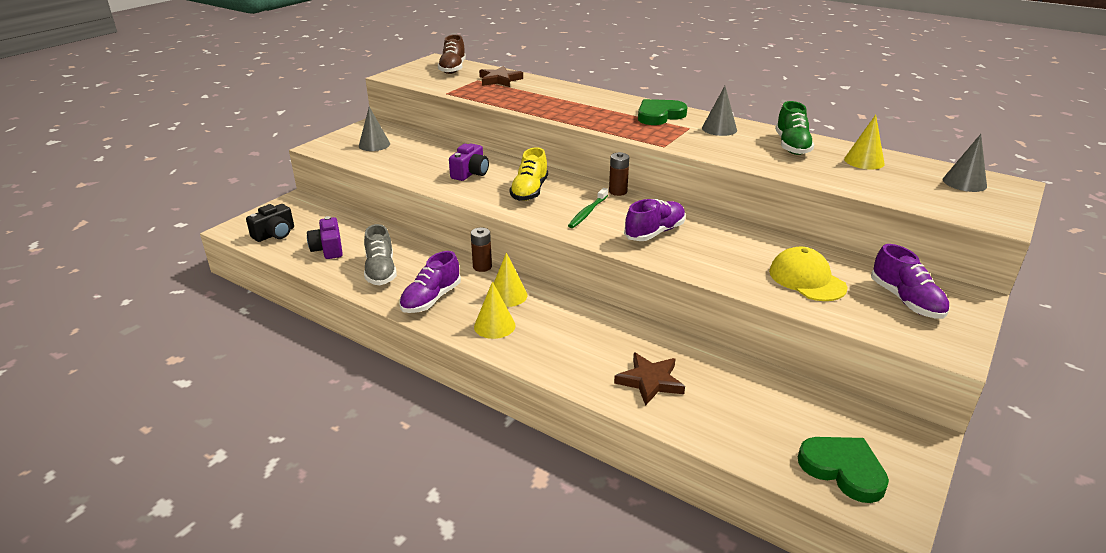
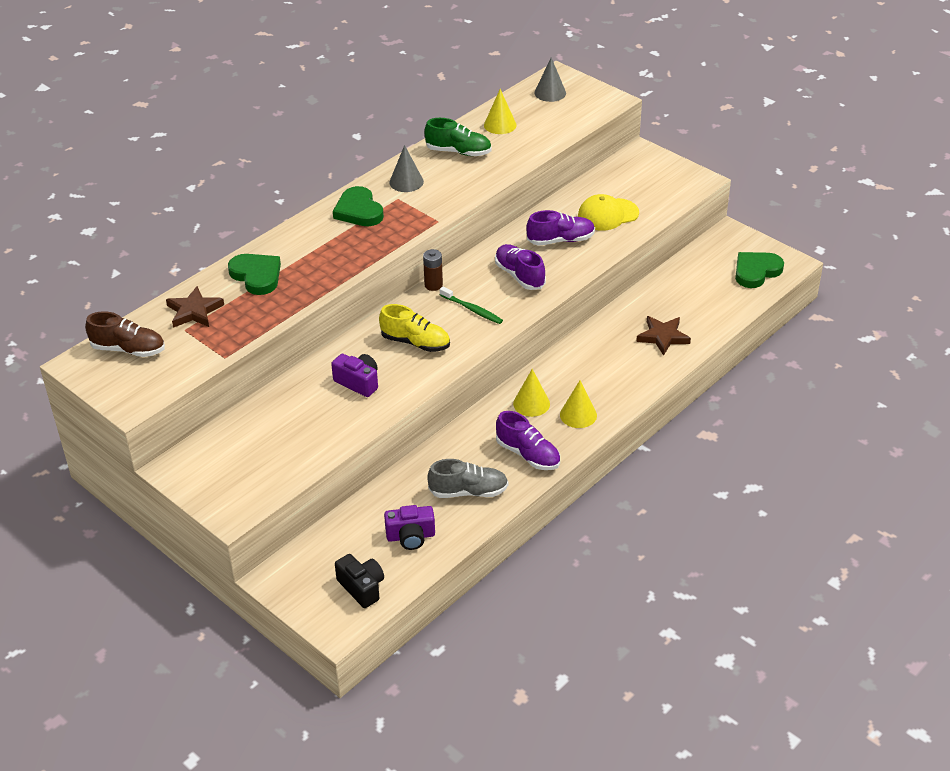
camera: 80 degrees left, 10 degrees up
grey cone [359,107,390,151] -> none
brown battery [471,227,492,272] -> none
purple shoe [871,244,950,319] -> purple shoe moved to [527,210,595,246]
none -> green heart [228,254,281,295]

